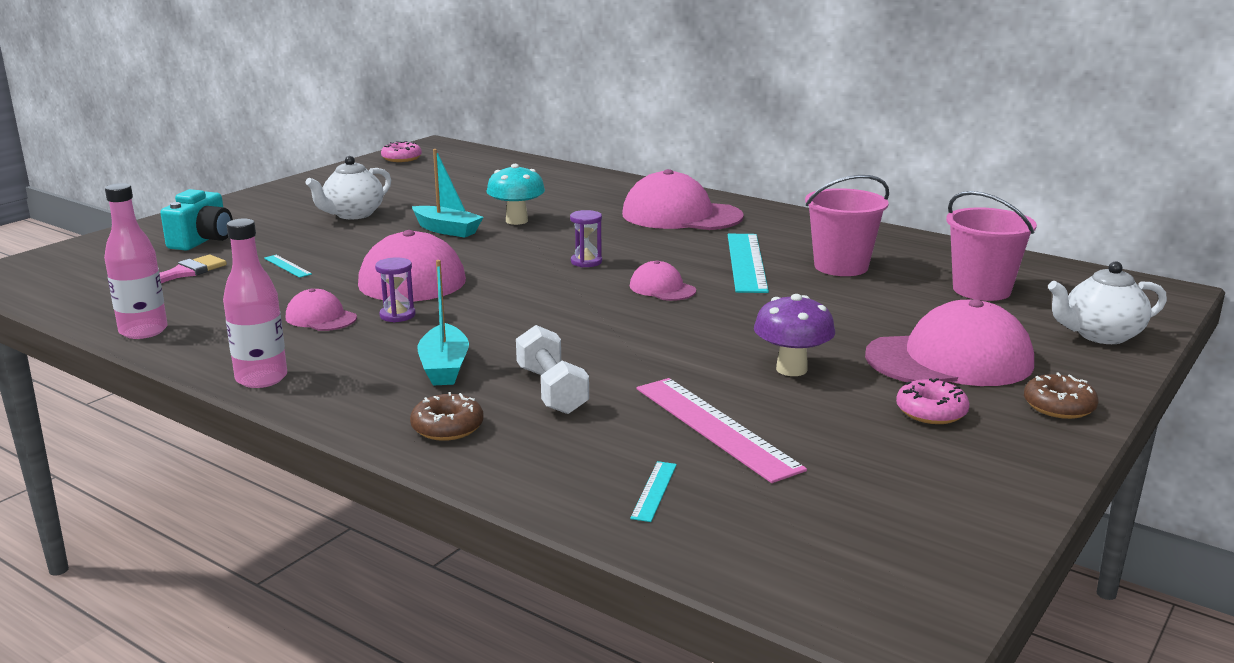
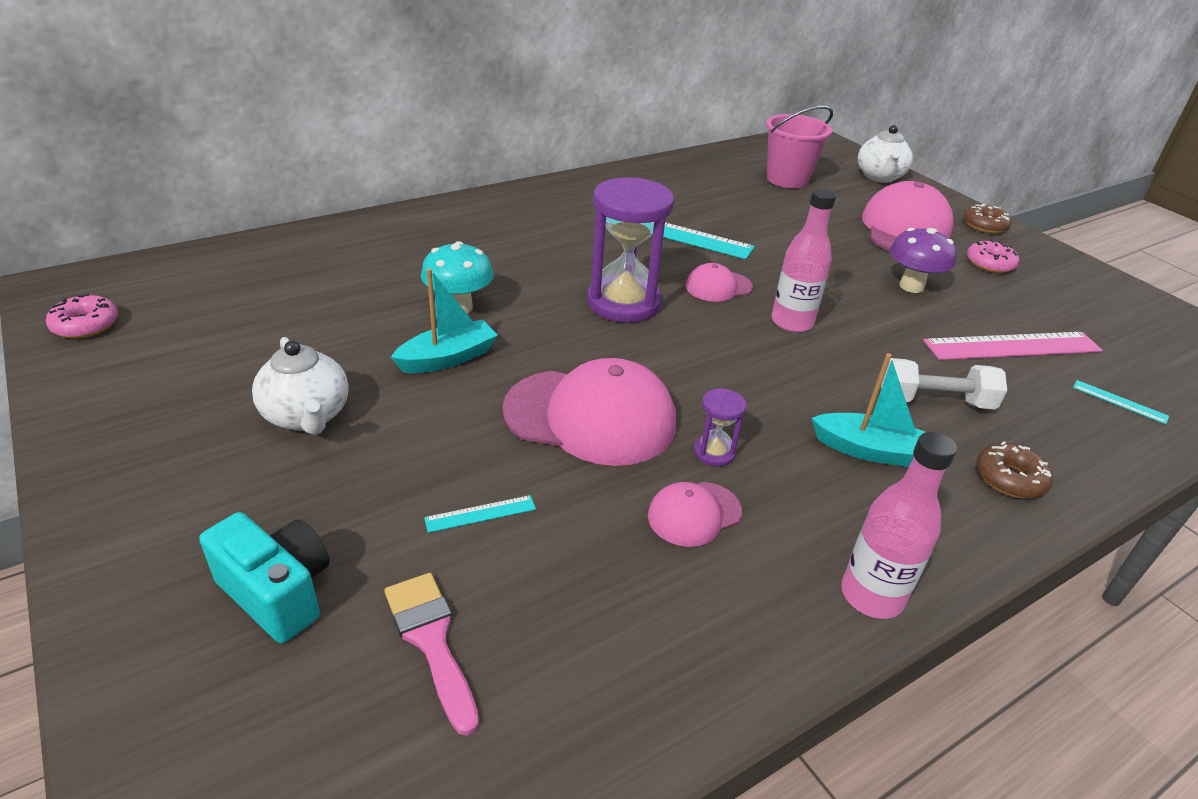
camera: 70 degrees left, 15 degrees up
pink bottle [104,183,168,339] -> pink bottle moved to [771,188,836,332]
purple hourglass [570,210,602,267] -> purple hourglass [587,177,674,323], size x2.23
pink cap [622,169,744,230] -> none
pink bucket [805,175,889,276] -> none

